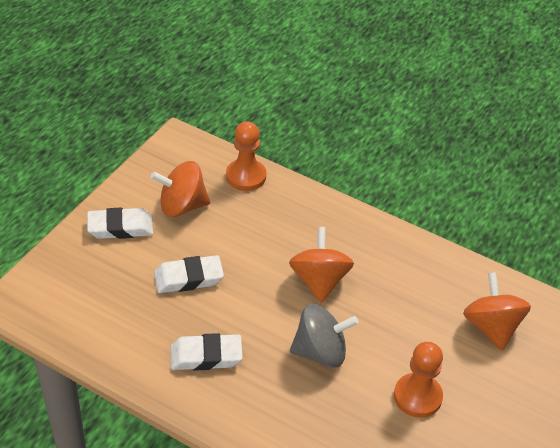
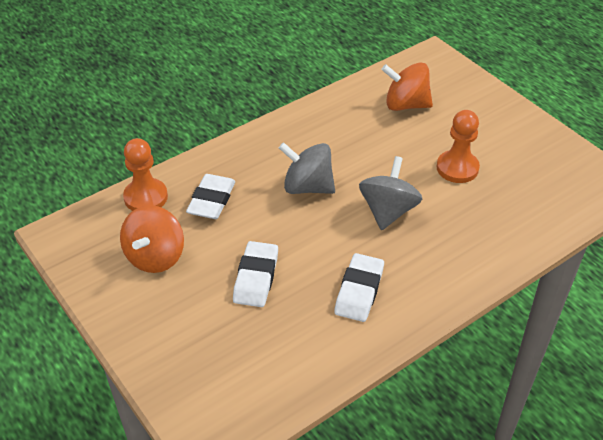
camera: 65 degrees left, 0 degrees up
white eraser [87,208,153,239] -> white eraser moved to [186,174,235,219]
orange spinning top [289,227,354,303] -> grey spinning top [279,142,335,194]

